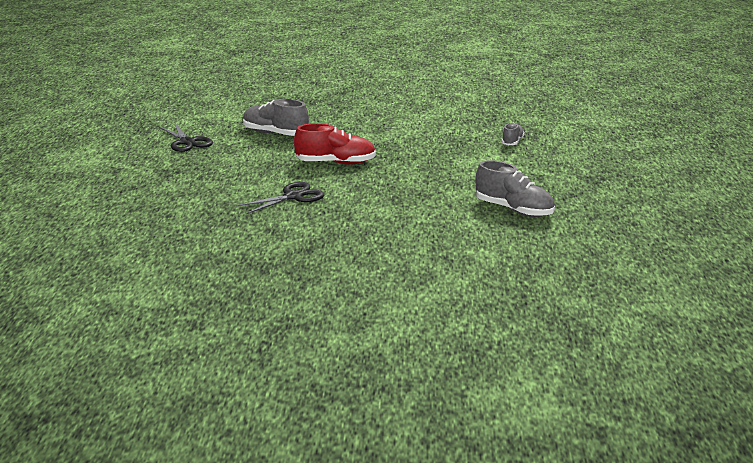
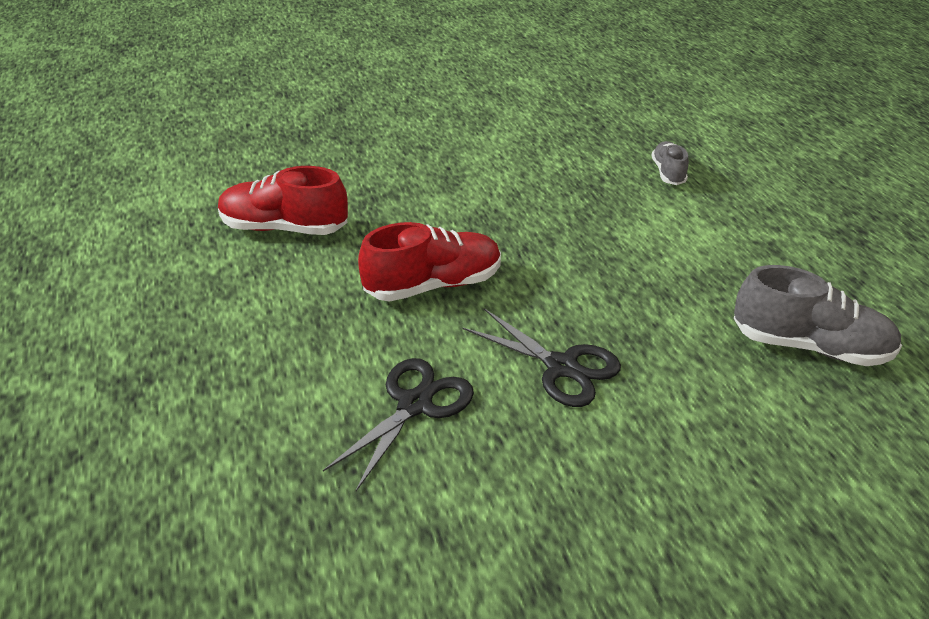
camera: 20 degrees left, 15 degrees up
black scissors [159,123,213,152] -> black scissors moved to [463,308,621,407]
grey shoe [243,99,309,136] -> red shoe [218,166,348,235]

